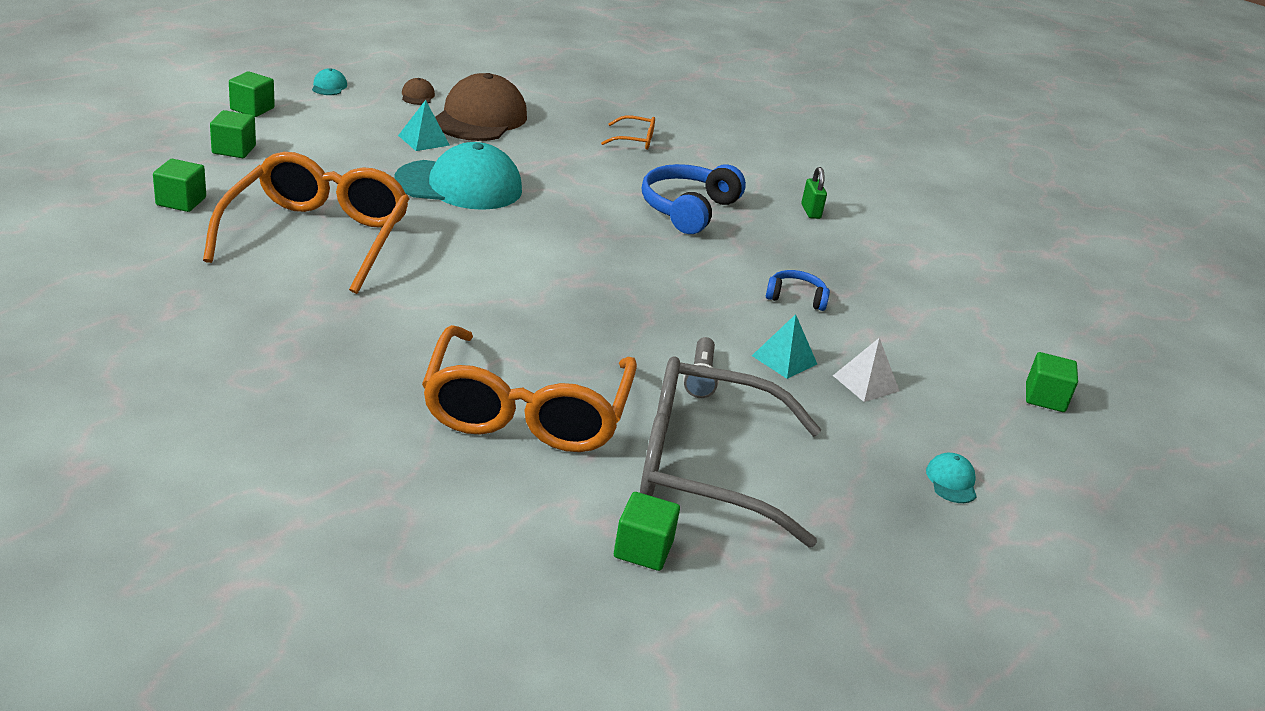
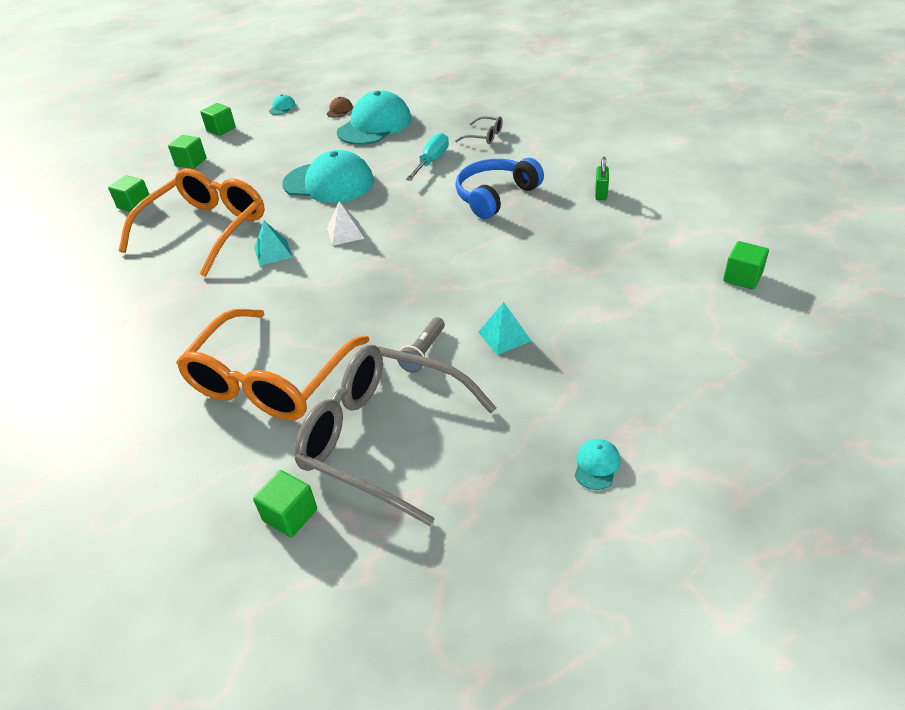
camera: 25 degrees right, 10 degrees up
turquoise pyramid [398,100,450,151] -> turquoise pyramid moved to [254,221,292,266]
brown cap [435,73,527,141] -> turquoise cap [337,90,412,145]
orange glasses [601,115,655,150] -> grey glasses [455,116,503,144]
blue headphones [766,270,830,311] -> none
white pyramid [833,338,899,402] -> white pyramid moved to [327,201,365,246]
green cube [1026,352,1078,412] -> green cube moved to [723,241,769,289]
none -> turquoise screwdriver [406,133,449,181]

